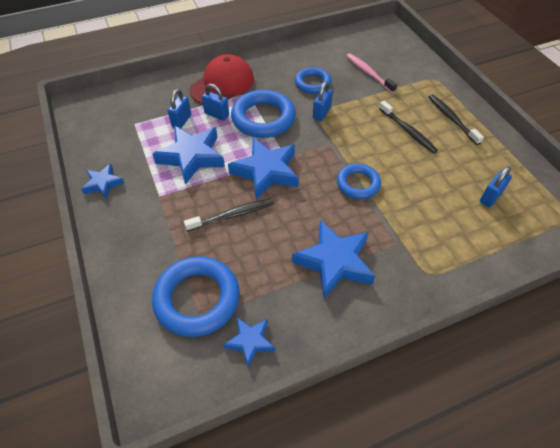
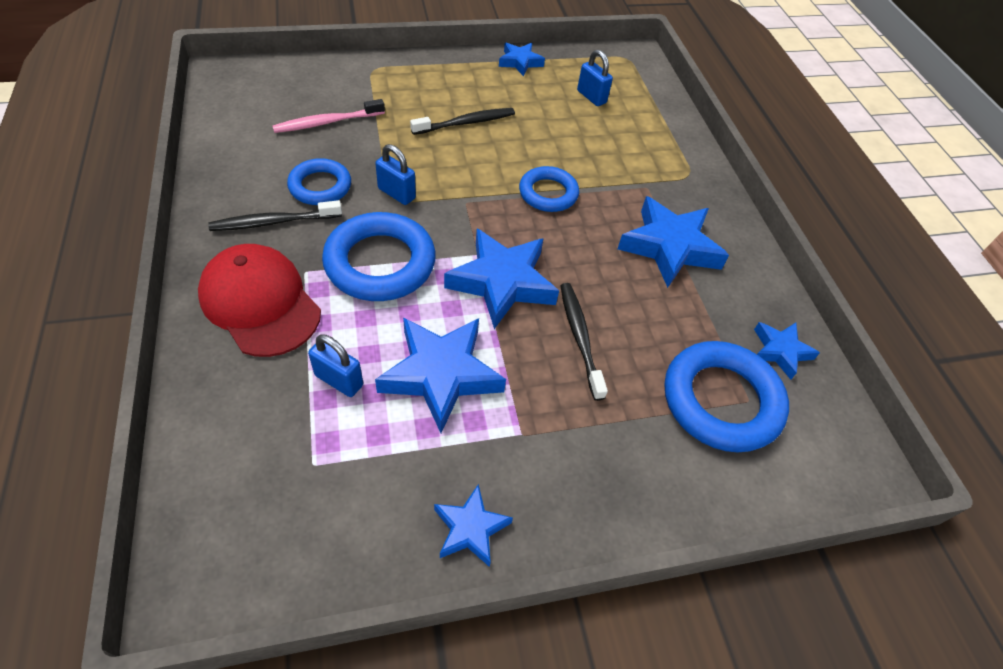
camera: 85 degrees left, 0 degrees up
blue padlock [202,84,229,121] -> none
black toothbrush [429,95,484,145] -> black toothbrush moved to [208,200,342,231]
none -> blue star [499,43,545,76]

